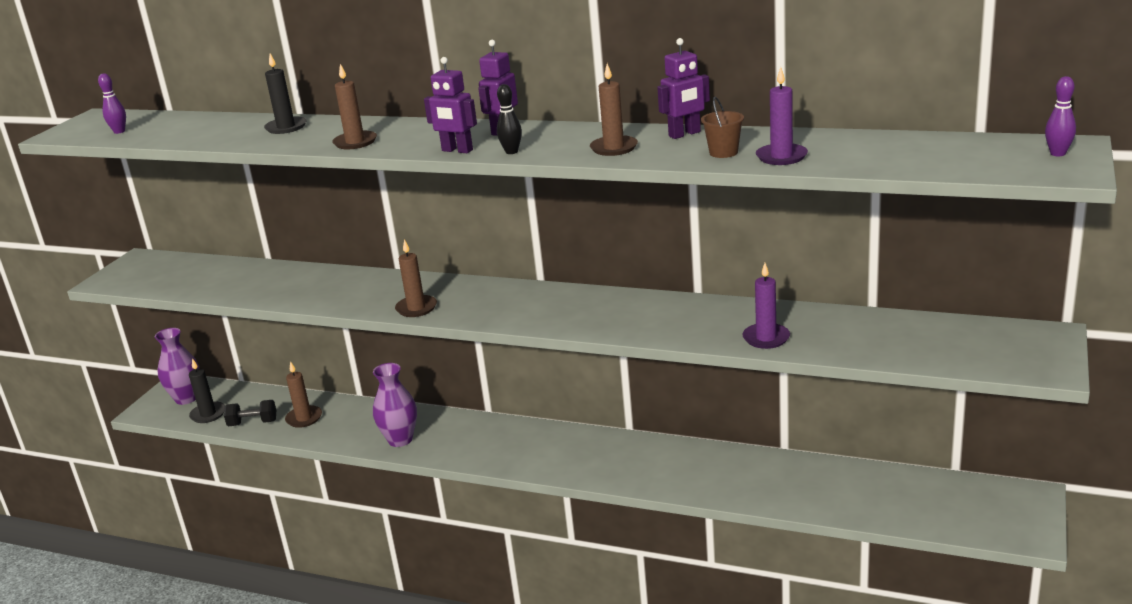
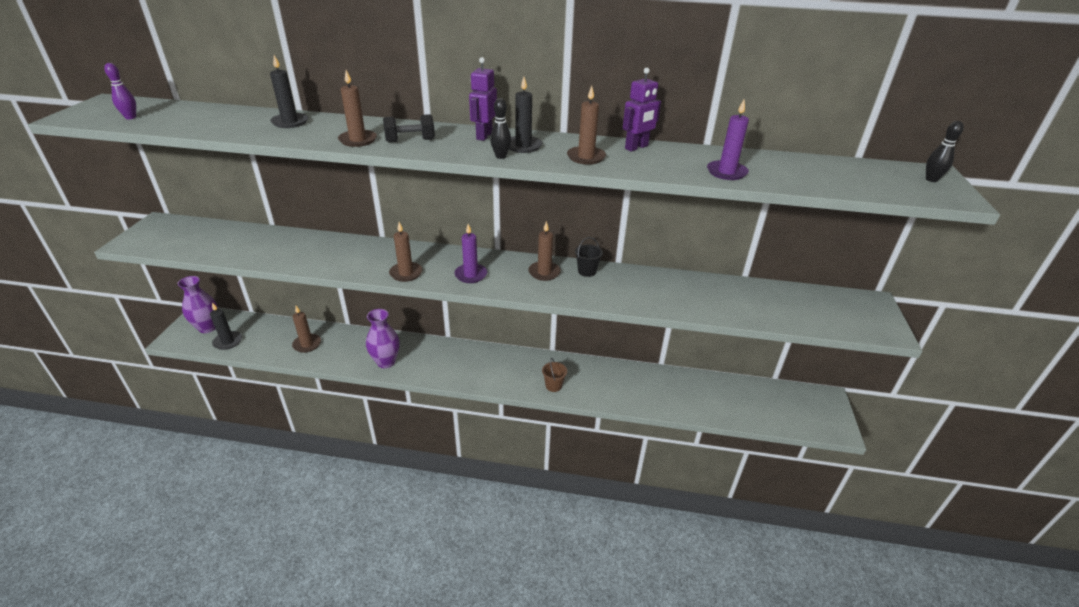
camera: 15 degrees left, 10 degrees up
black dumbbell [224,400,276,427] -> black dumbbell moved to [383,114,435,142]
purple robot [424,57,477,153] -> none
brown bucket [701,97,744,158] -> brown bucket moved to [542,358,567,392]
purple candle [742,263,790,349] -> purple candle moved to [454,224,487,283]
purple bowling pin [1045,76,1076,156] -> black bowling pin [926,121,964,182]
none -> black candle [509,77,542,153]
none -> brown candle [528,221,561,281]
none -> black bucket [575,237,603,277]

